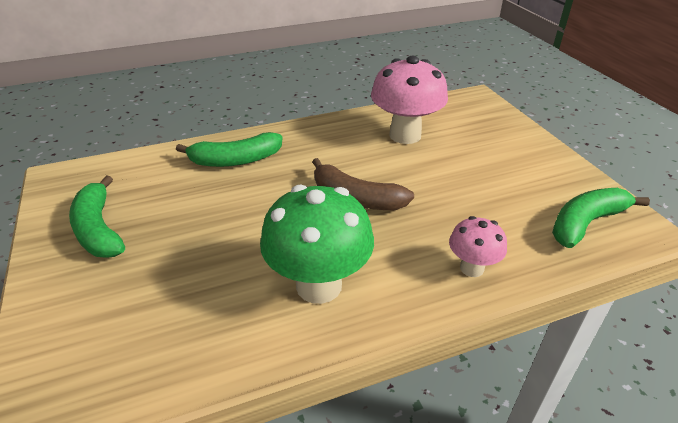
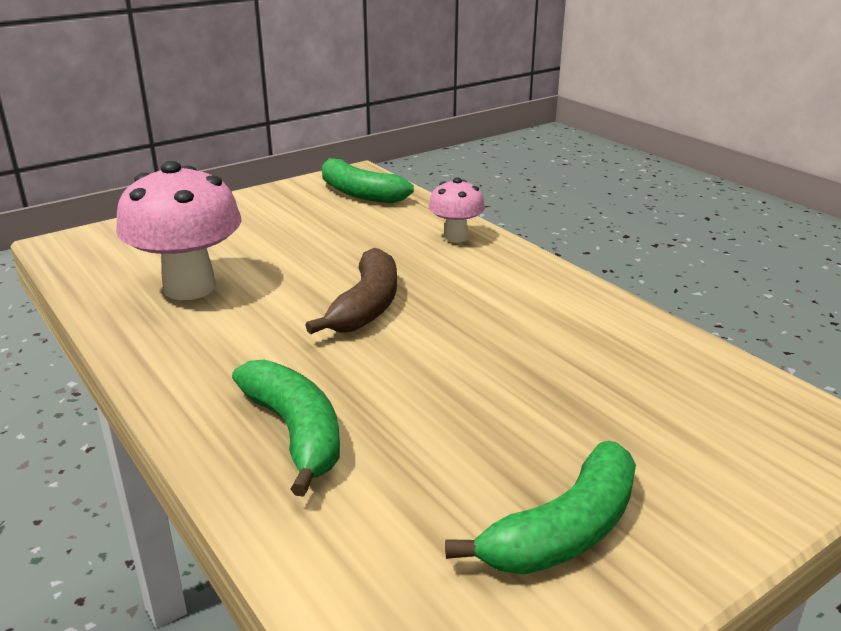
camera: 105 degrees left, 10 degrees down
green mushroom [260,184,374,304] -> none

